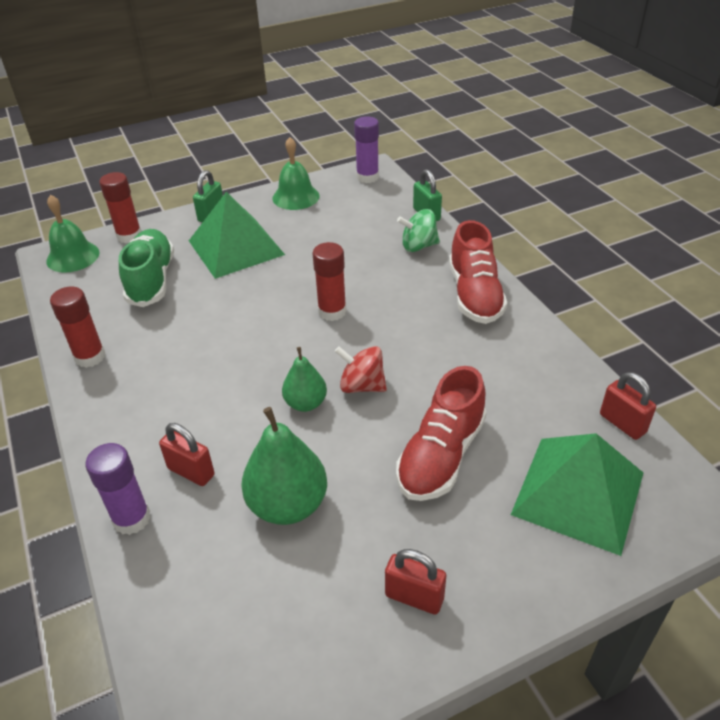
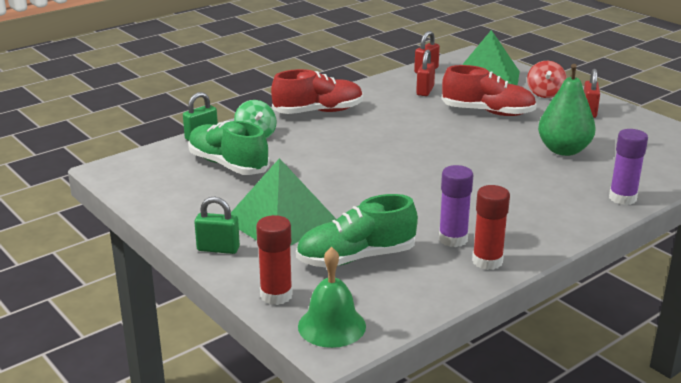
camera: 105 degrees left, 15 degrees down
red padlock [159,423,215,486] -> red padlock moved to [416,49,435,96]
green bell [272,137,320,210] -> none
green pear [282,347,327,412] -> none
red glue stick [312,242,347,321] -> none
red spinning top [335,346,387,393] -> red spinning top moved to [527,61,567,98]
purple glue stick [354,116,379,183] -> purple glue stick moved to [439,165,473,247]
none -> green shoe [188,121,270,175]

